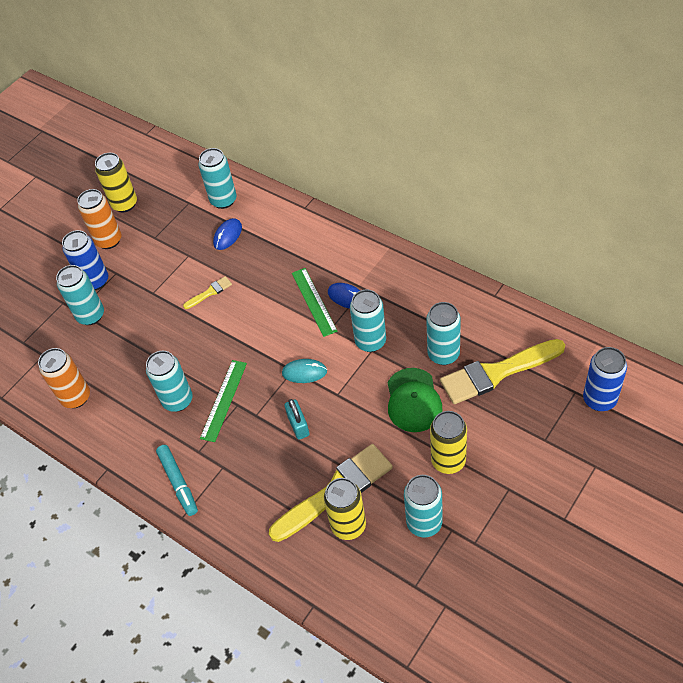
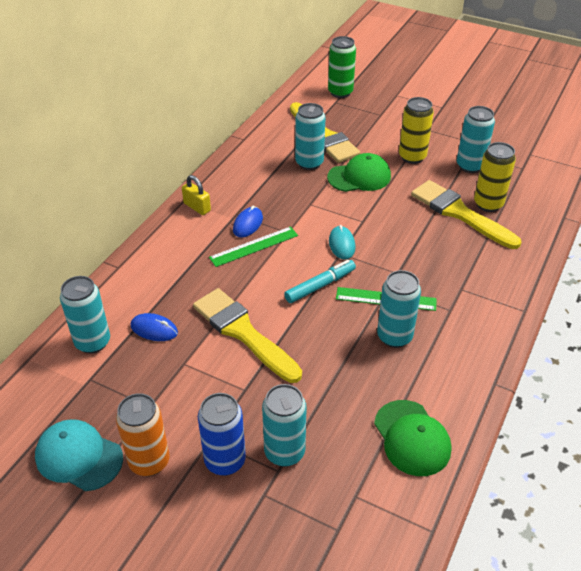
camera: 105 degrees left, 10 degrees down
orange can [38,348,90,408] -> green cap [374,400,451,476]
yellow can [95,153,137,212] -> turquoise cap [35,419,123,491]
turquoise marker [156,445,198,516] -> turquoise marker moved to [284,260,356,303]
yellow brush [183,276,232,309] -> yellow brush [193,288,302,383], size x2.25
turquoise padlock [284,399,309,440] -> none
turquoise can [350,290,386,352] -> none
blue can [583,347,627,411] -> green can [328,36,356,98]
none -> yellow padlock [182,175,211,215]

